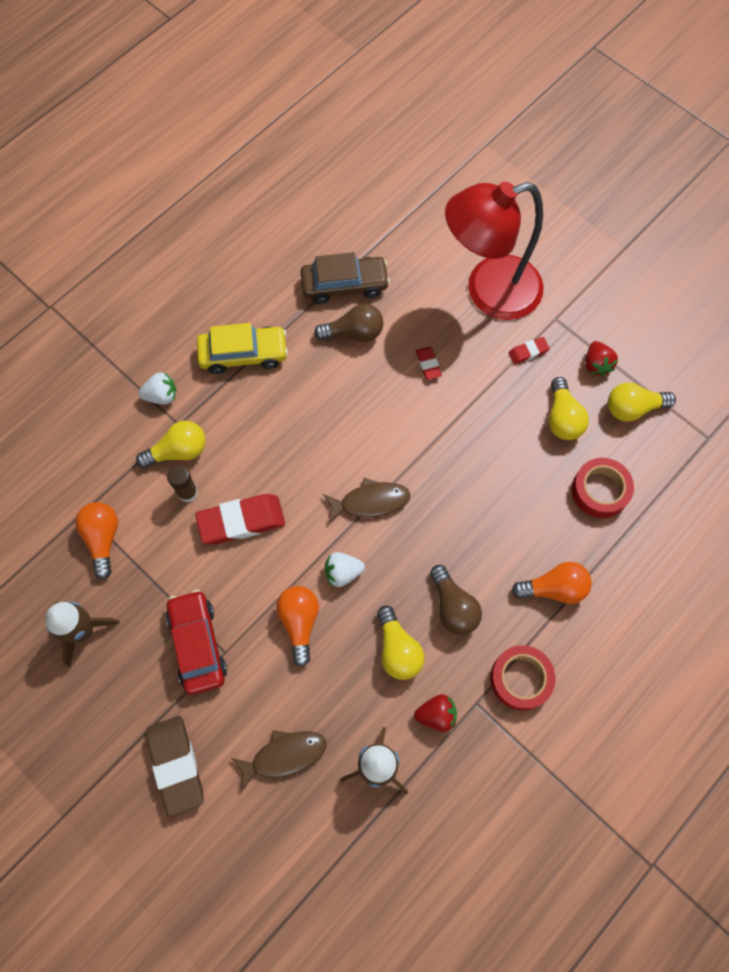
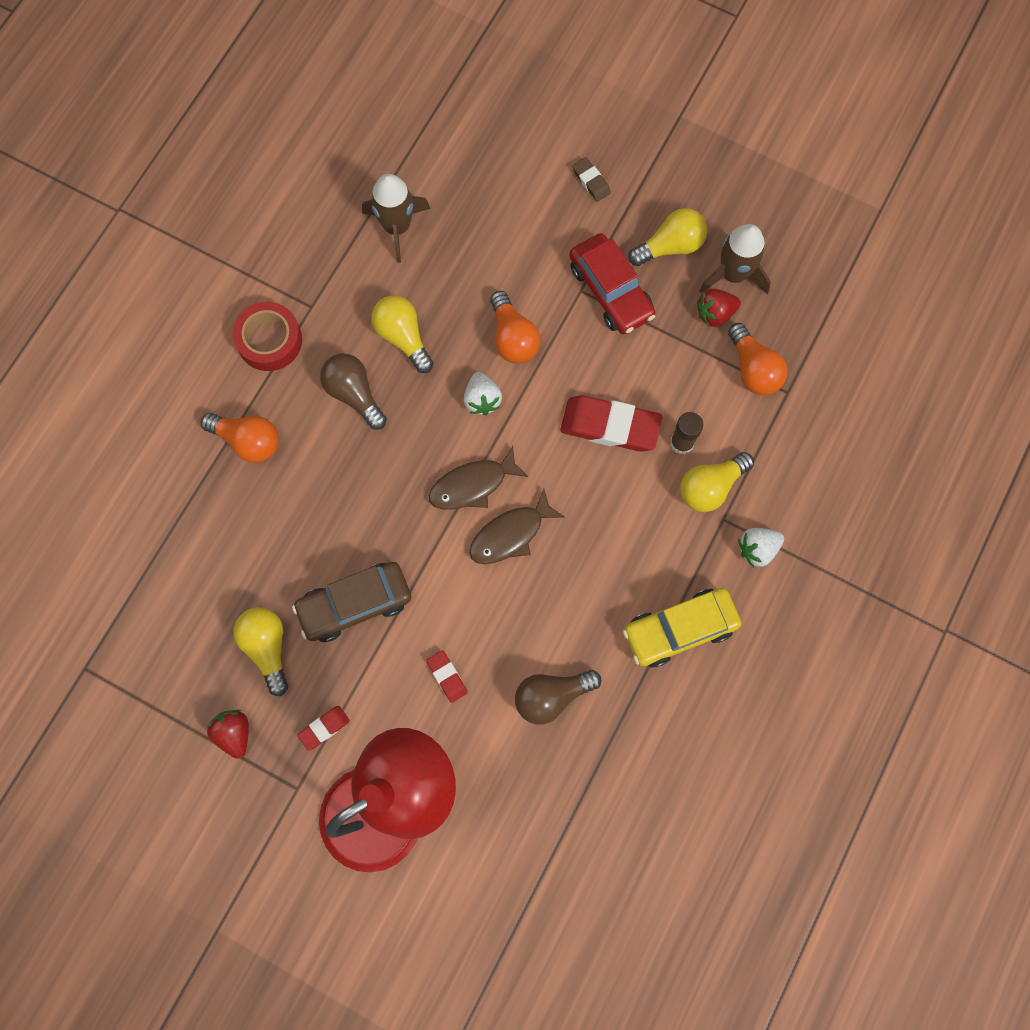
camera: 165 degrees right, 5 degrees up
brown eraser [146,716,204,817] -> brown eraser [572,157,611,202], size x0.49
red eraser [195,494,285,544] -> red eraser turned 45 degrees clockwise [560,395,663,452]
brown fish [232,730,326,792] -> brown fish moved to [469,489,565,564]
brown car [300,252,390,304] -> brown car moved to [292,562,411,642]
white strawberry [325,552,365,587] -> white strawberry turned 105 degrees clockwise [464,372,502,415]
red strawberry [414,694,457,732] -> red strawberry moved to [697,289,741,327]
orange light bulb [512,562,592,604] -> orange light bulb turned 135 degrees counterclockwise [201,413,279,463]
red tape [572,458,634,518] -> none
yellow light bulb [608,382,676,422] -> yellow light bulb moved to [628,208,707,266]

